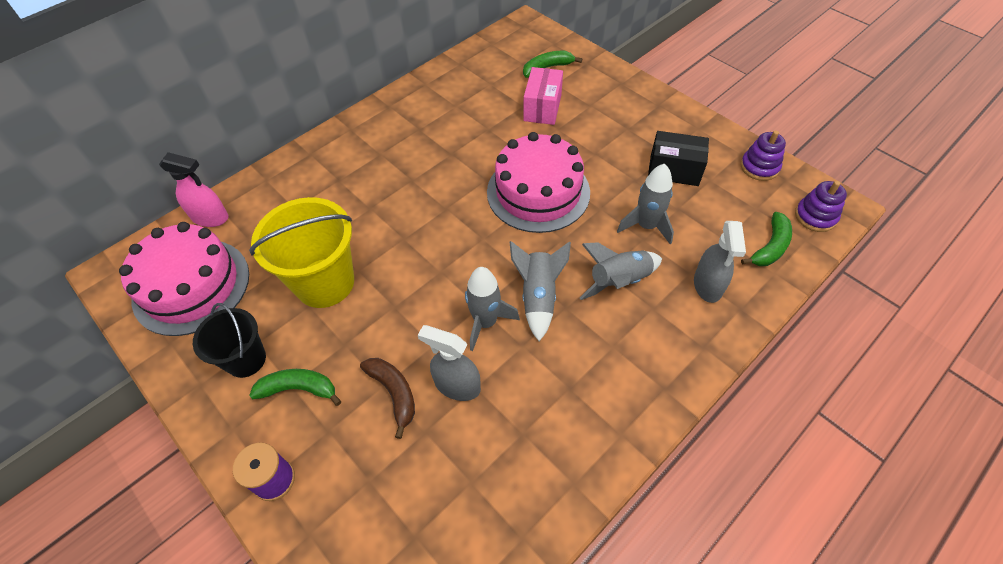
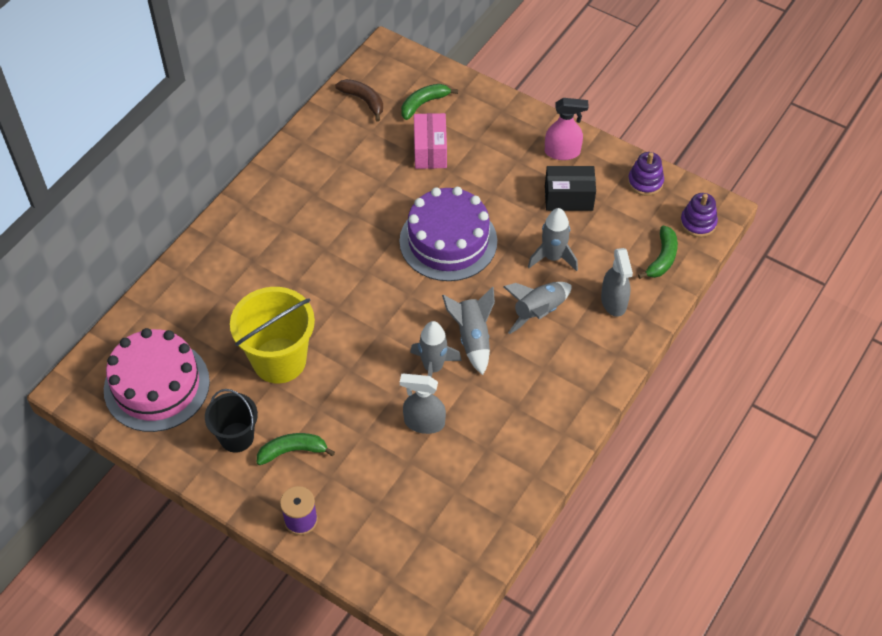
camera: 15 degrees left, 0 degrees up
pink spray bottle [159,152,228,227] -> pink spray bottle moved to [545,98,588,160]
brown banana [360,358,415,439] -> brown banana moved to [335,79,383,122]
pink cake [487,132,590,233] -> purple cake [399,187,497,281]

